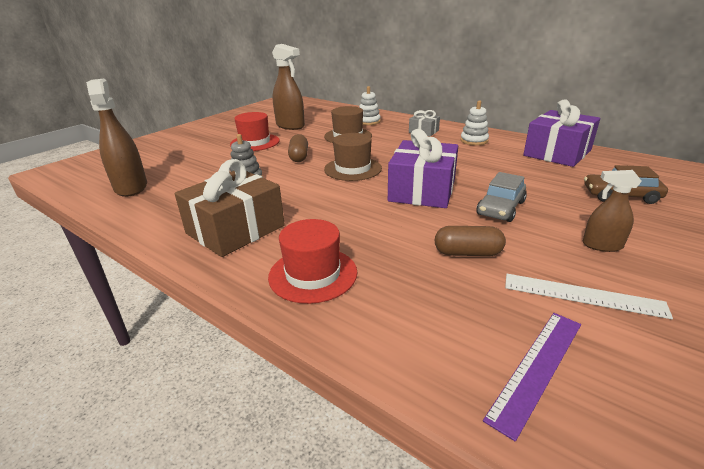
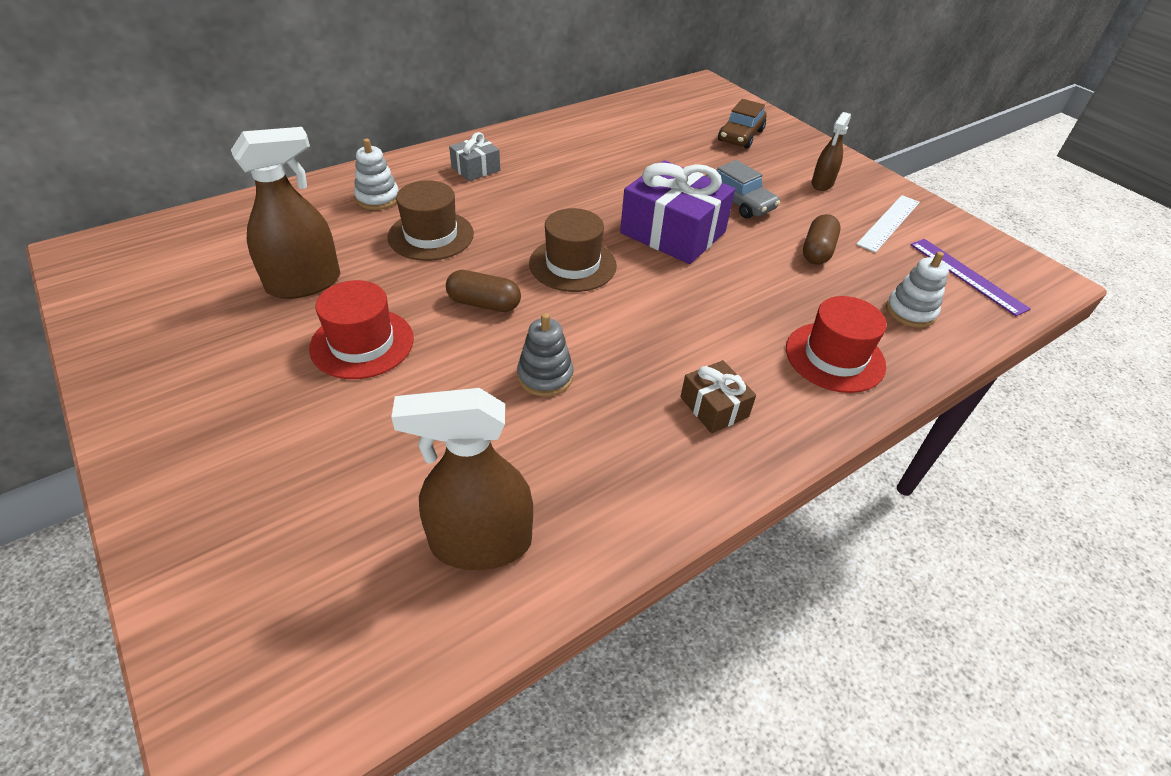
camera: 75 degrees left, 15 degrees up
brown gift [175,159,285,257] -> brown gift [680,360,756,433], size x0.50
white stacking toy [460,100,489,145] -> white stacking toy moved to [886,251,949,328]
purple gift [523,100,600,167] -> none

